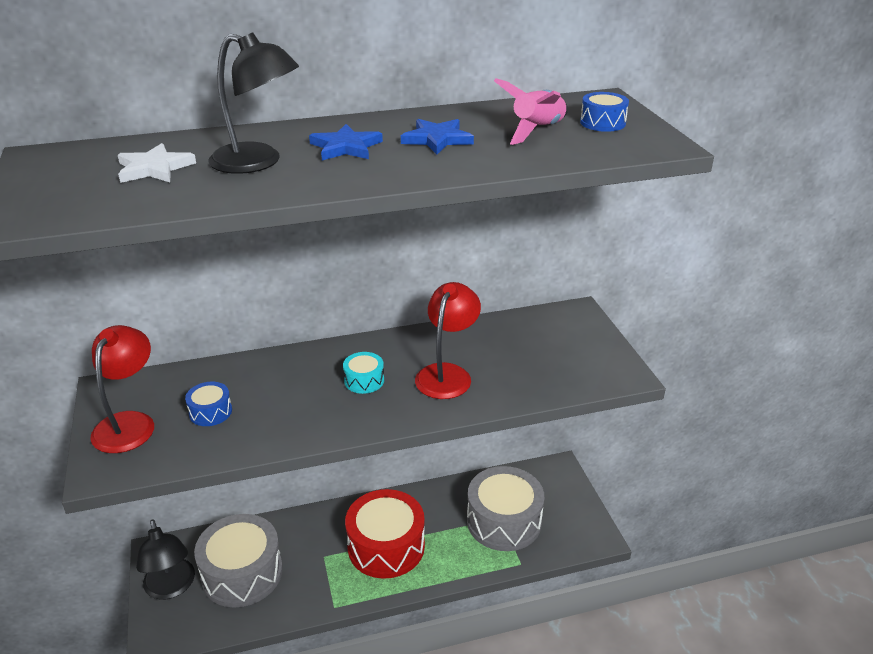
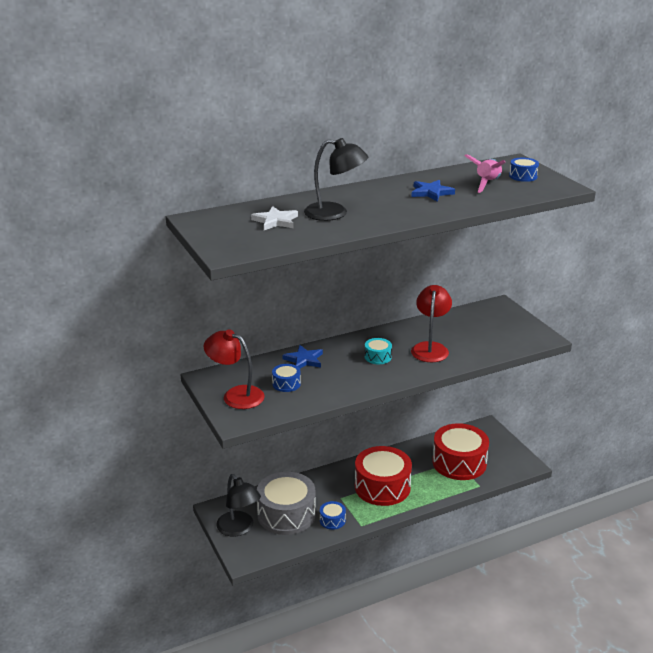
camera: 10 degrees left, 5 degrees down
red lamp [90,325,154,453] -> red lamp turned 60 degrees counterclockwise [204,329,265,409]
blue star [309,124,383,160] -> blue star moved to [282,345,323,368]
grey drum [467,466,544,551] -> red drum [432,423,489,480]
none -> blue drum [320,501,346,530]

